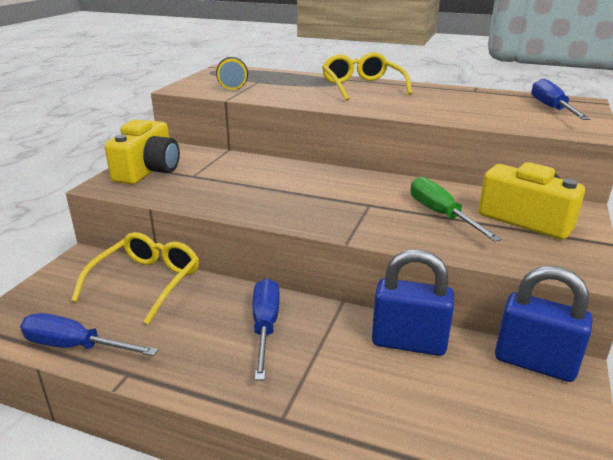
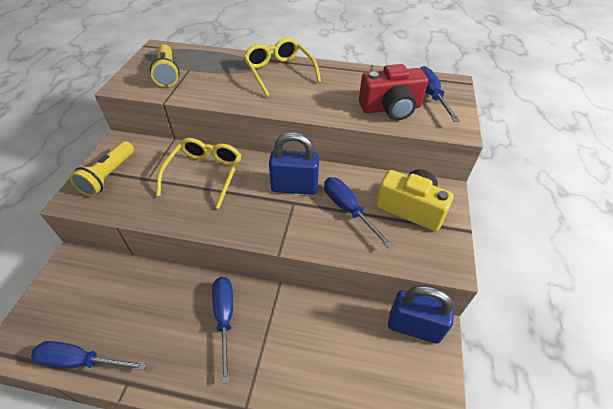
camera: 10 degrees left, 20 degrees up
yellow glasses [71,232,199,325] -> yellow glasses moved to [156,138,241,209]
yellow camera [105,119,180,184] -> yellow flashlight [70,141,134,197]
blue padlock [372,249,454,356] -> blue padlock moved to [269,132,319,195]
green screwdriver [410,177,502,242] -> blue screwdriver [324,177,393,248]
none -> red camera [359,64,428,120]

